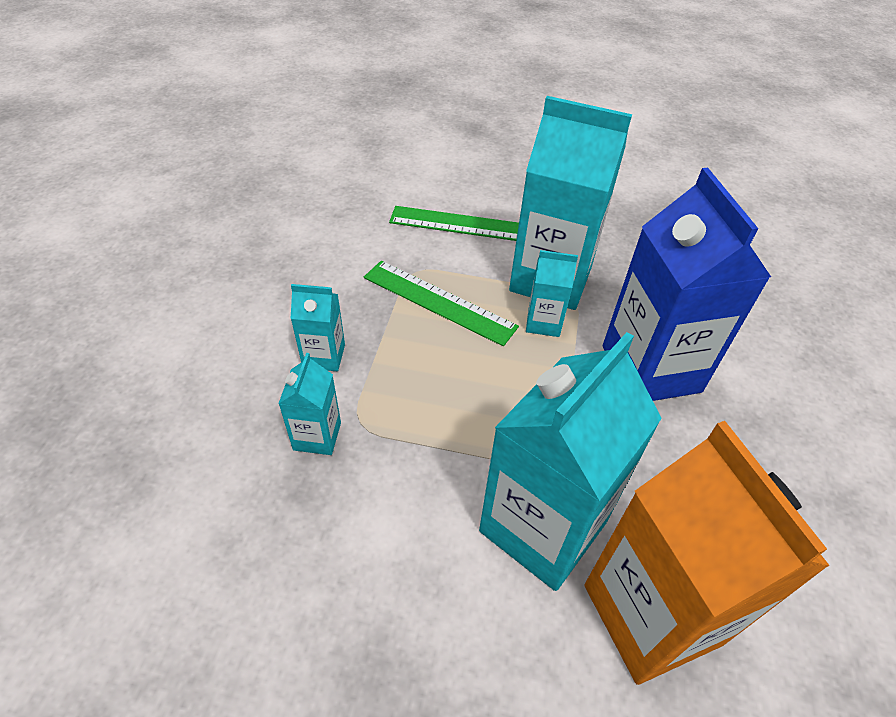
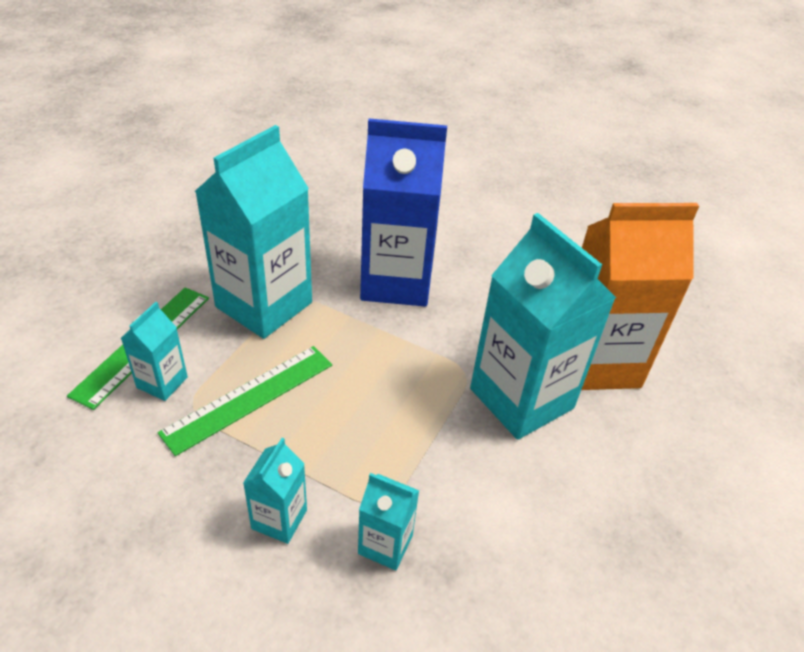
camera: 75 degrees left, 5 degrees down
turquoise carton [526,250,578,337] -> turquoise carton moved to [121,302,188,401]

